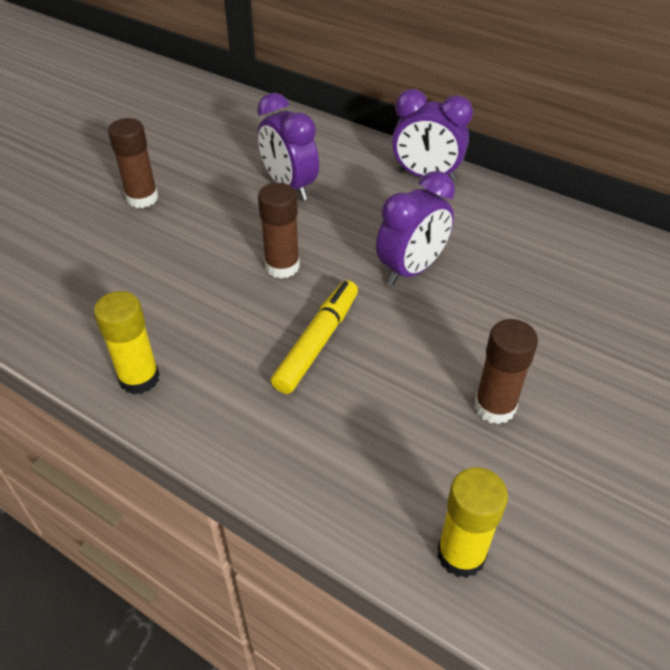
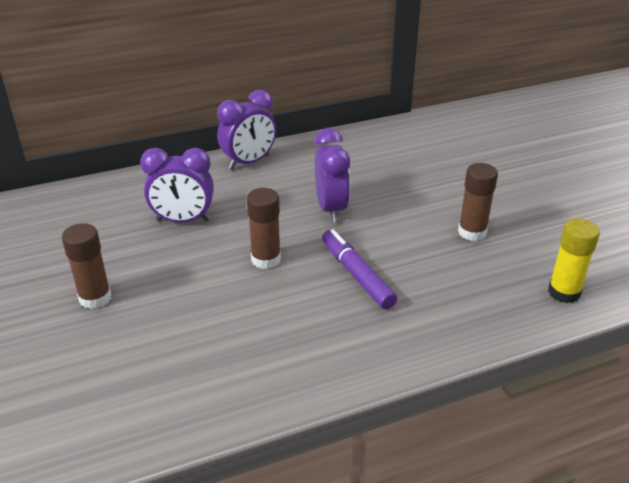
camera: 55 degrees left, 10 degrees down
yellow glue stick [94,291,160,395] -> none
yellow marker [271,280,358,394] -> purple marker [322,229,397,309]

